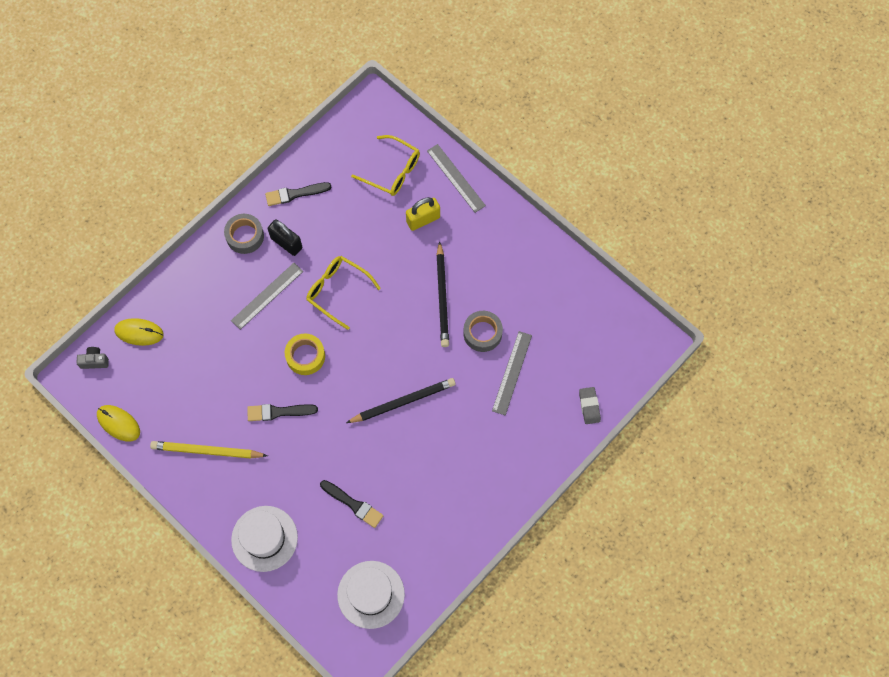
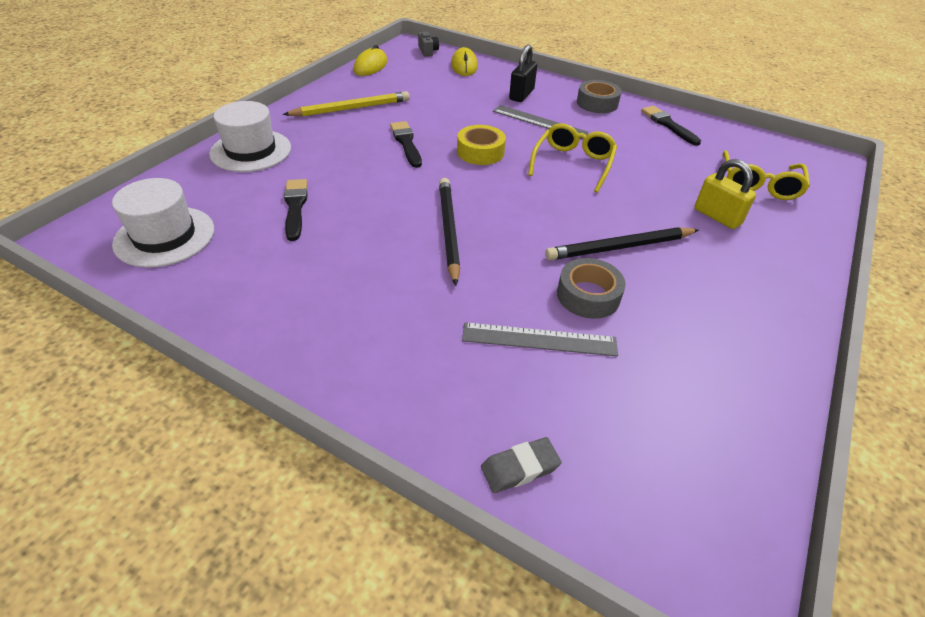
camera: 75 degrees right, 25 degrees down
yellow pencil [150,441,268,459] -> yellow pencil turned 75 degrees clockwise [283,91,410,117]
black padlock [268,220,302,256] -> black padlock moved to [509,45,537,102]
black brush [320,480,383,528] -> black brush turned 150 degrees clockwise [284,179,308,241]
black pencil [346,378,456,423] -> black pencil turned 150 degrees counterclockwise [439,178,460,286]
grey ruler [427,144,486,213] -> none

